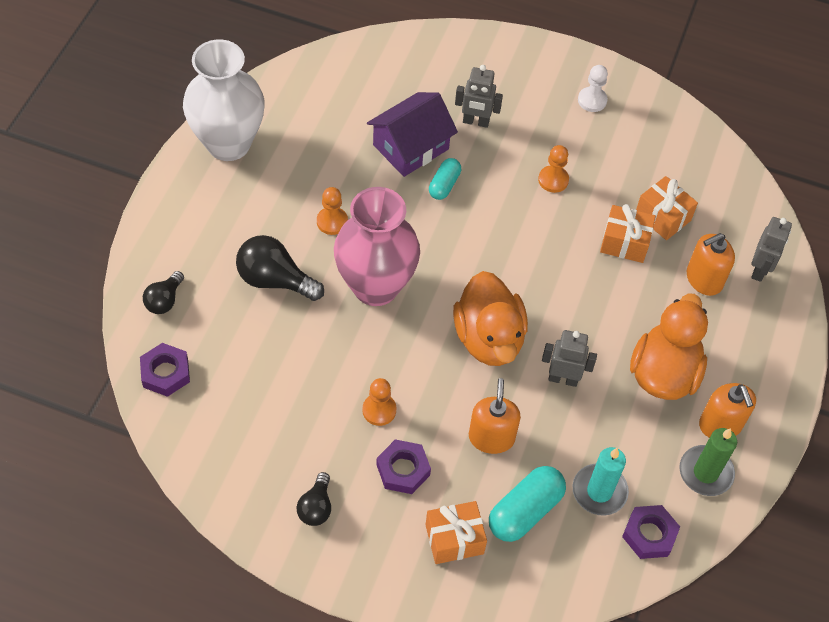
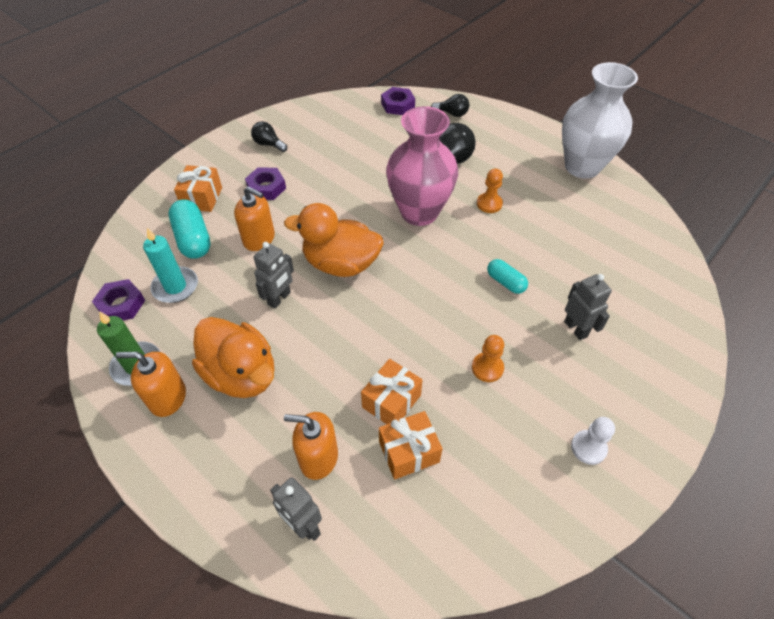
camera: 115 degrees right, 5 degrees down
black light bulb [143,271,184,314] -> black light bulb turned 150 degrees clockwise [431,94,469,117]
orange pawn [362,378,396,426] -> none
purple house [367,92,458,177] -> none
grey robot [455,65,503,128] -> grey robot turned 120 degrees clockwise [564,274,612,340]
orange soap dispenser [687,233,735,296] -> orange soap dispenser turned 75 degrees counterclockwise [284,412,338,480]

